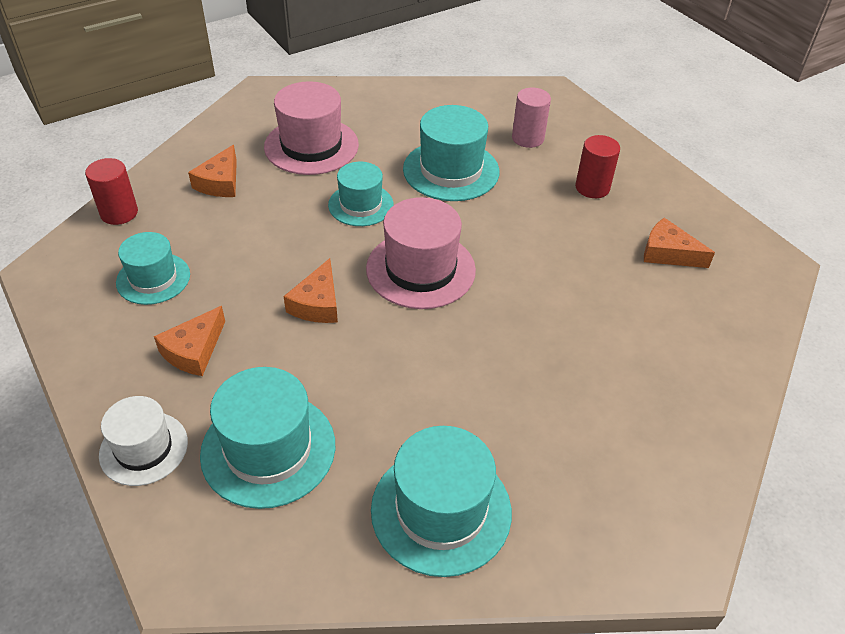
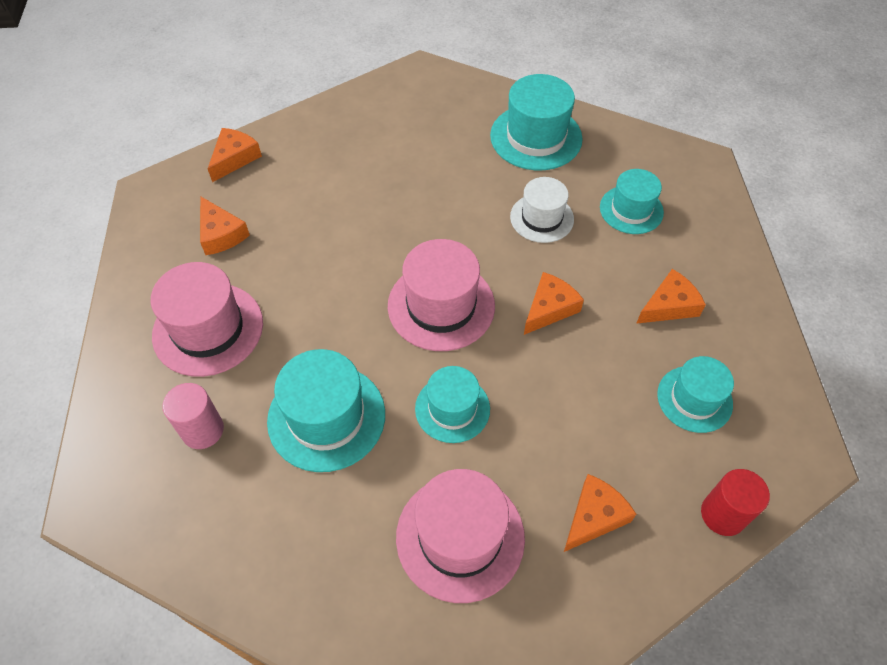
camera: 150 degrees left, 10 degrees up
white hat [99,396,188,486] -> white hat moved to [510,177,574,243]
turquoise hat [200,367,335,509] -> turquoise hat [600,169,664,234], size x0.64
red cylinder [575,135,620,198] -> pink hat [151,262,263,377]
none -> orange cheese [208,128,262,182]

